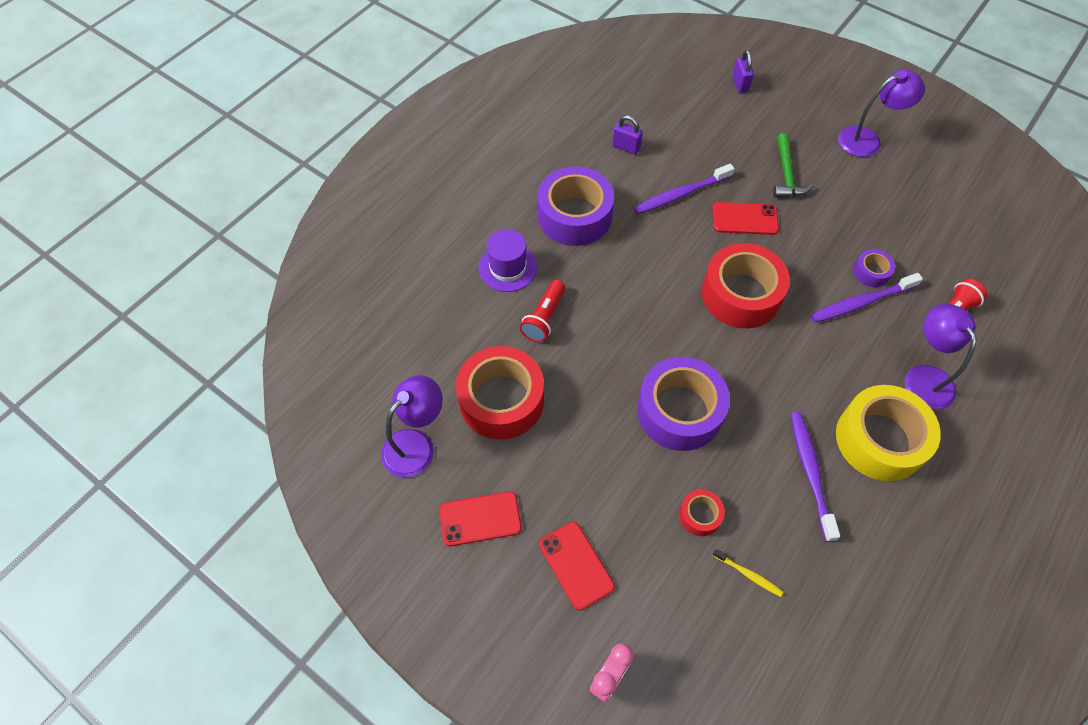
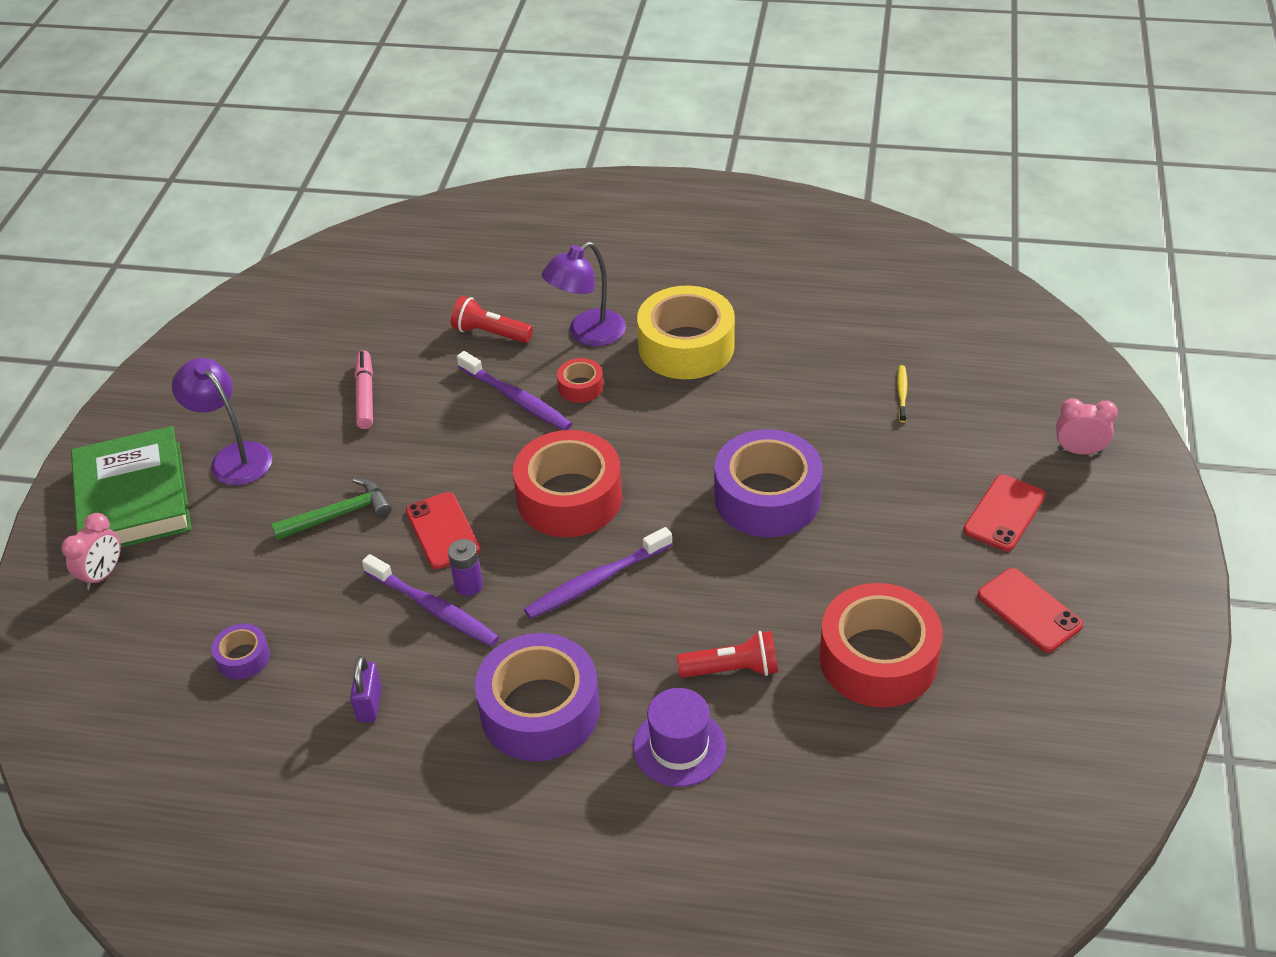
camera: 115 degrees left, 15 degrees down
purple lamp [381,375,443,478] -> none
red tape [679,490,725,536] -> red tape moved to [557,358,603,403]
purple padlock [732,50,754,93] -> none
purple toothbrush [790,412,840,542] -> purple toothbrush moved to [524,527,673,619]
purple tape [853,249,895,287] -> purple tape moved to [211,624,270,679]
none -> pink clock [61,513,121,590]
none -> green book [71,426,191,547]
none -> pink marker [355,351,373,429]
none -> purple battery [448,539,483,596]

